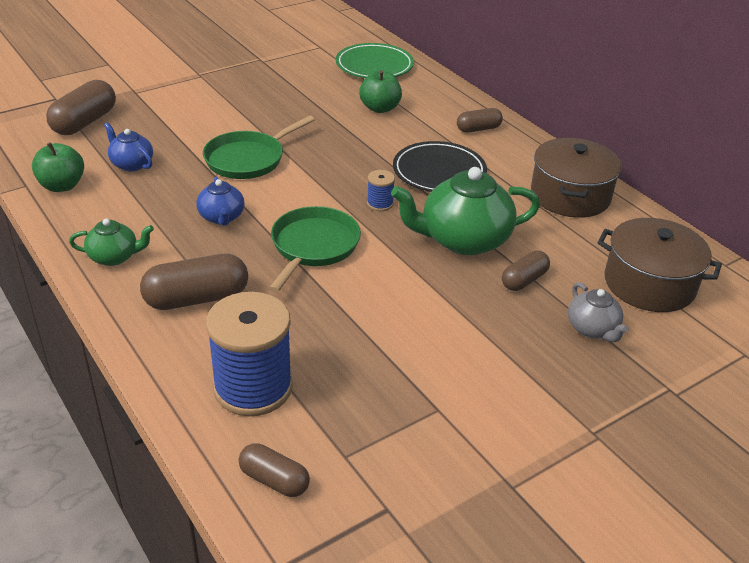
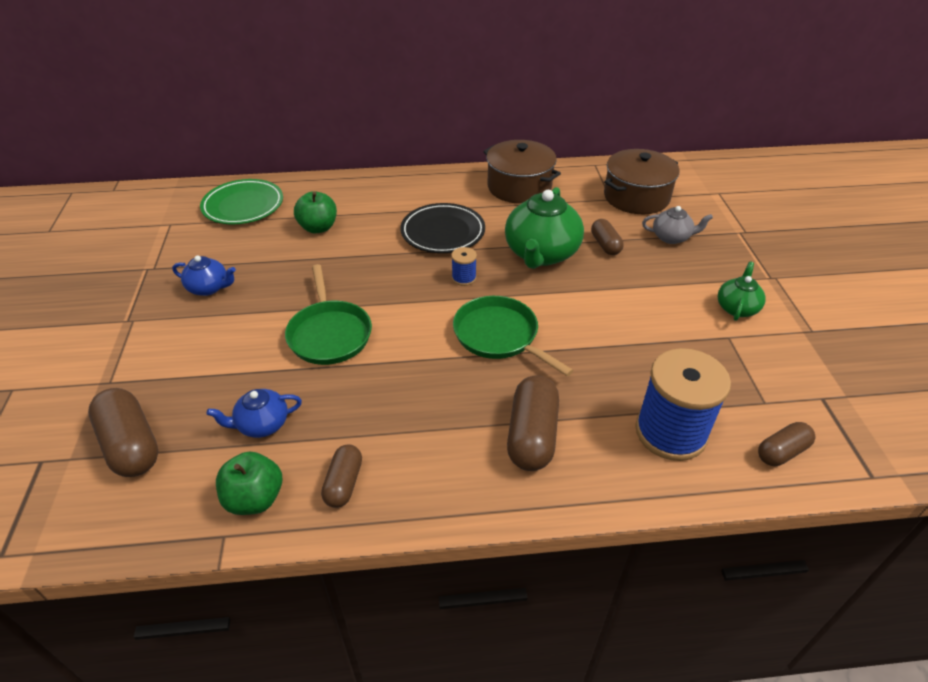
camera: 60 degrees left, 5 degrees up
green teapot [69,219,154,266] -> green teapot moved to [718,262,765,321]
blue teapot [197,177,244,226] -> blue teapot moved to [172,255,236,296]
brown capsule [457,108,503,132] -> brown capsule moved to [321,444,362,508]

